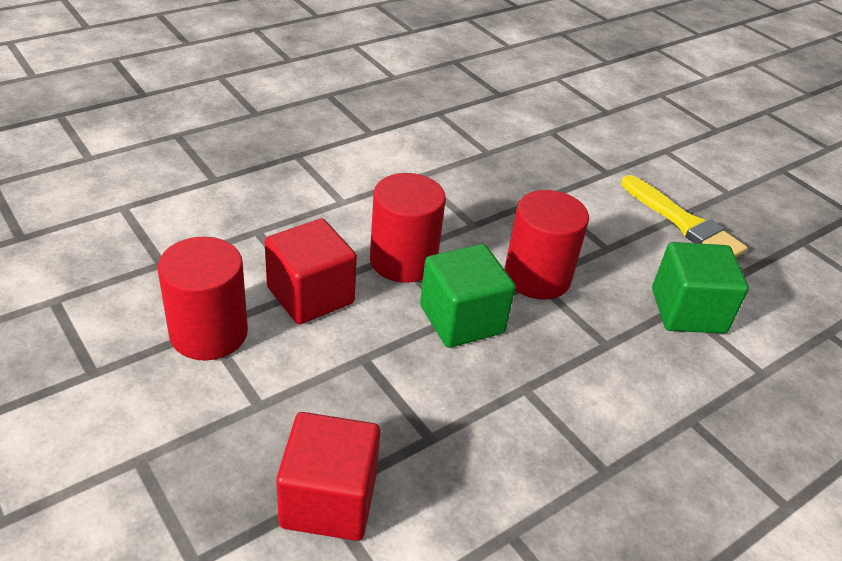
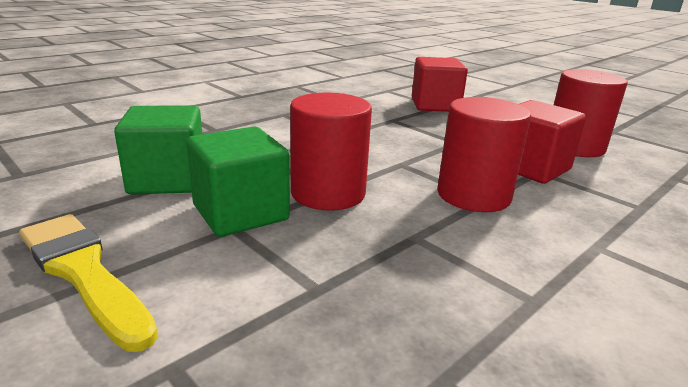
camera: 175 degrees right, 15 degrees down
green cube [420,244,515,348] -> green cube moved to [186,127,290,237]

